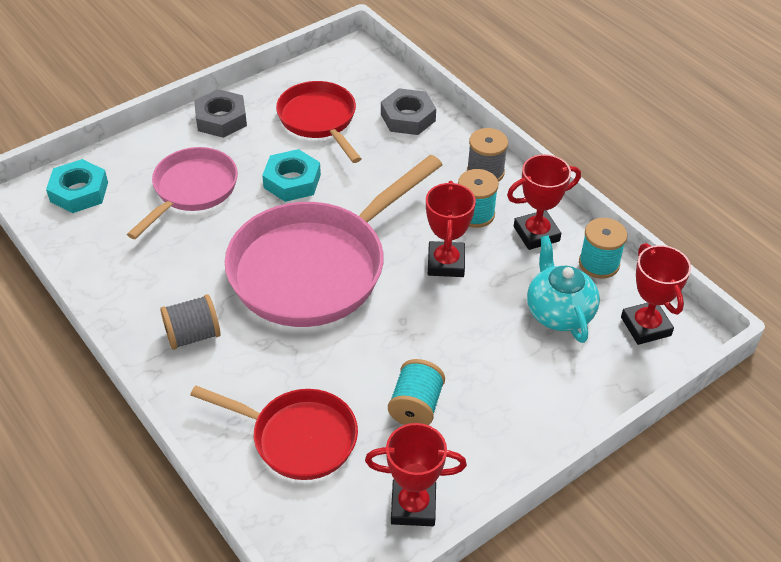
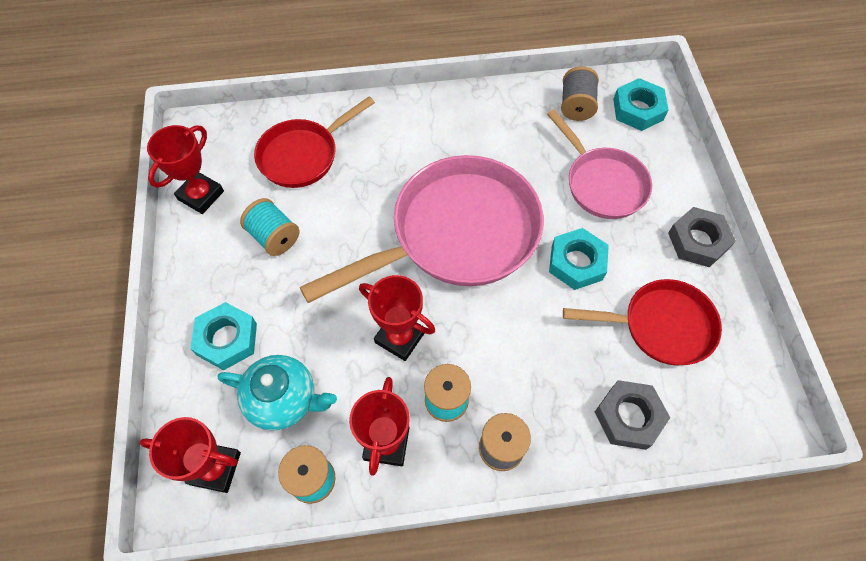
camera: 120 degrees right, 15 degrees up
grey spool [160,294,221,350] -> grey spool moved to [561,66,599,121]
pink pan [225,155,442,327] -> pink pan turned 75 degrees clockwise [300,155,544,303]
none -> turquoise nut [190,302,257,370]

